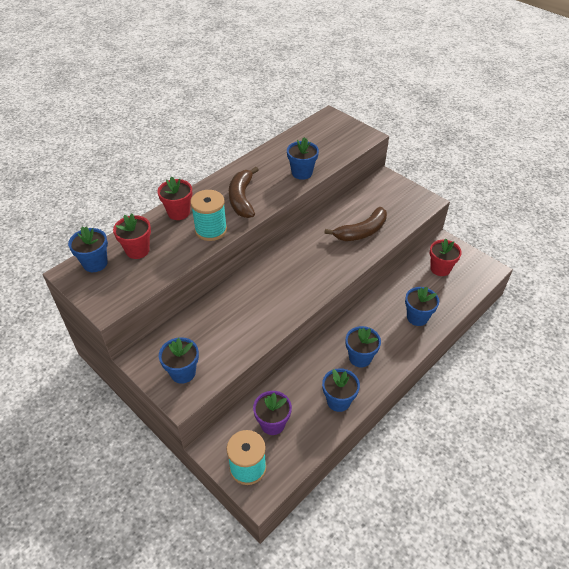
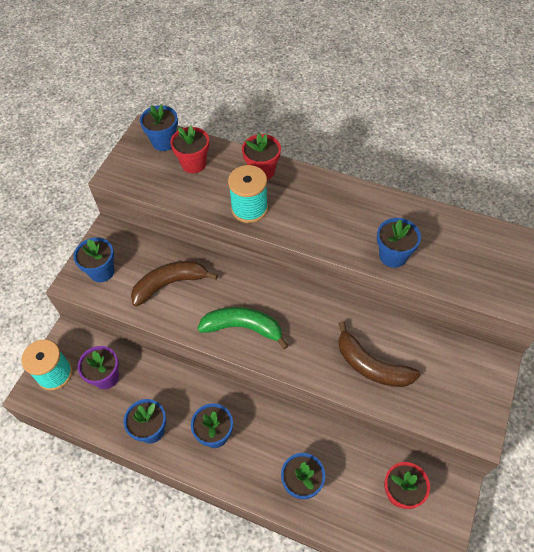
camera: 70 degrees right, 10 degrees up
brown banana [229,167,259,218] -> brown banana moved to [131,261,218,306]
none -> green banana [197,307,289,349]

